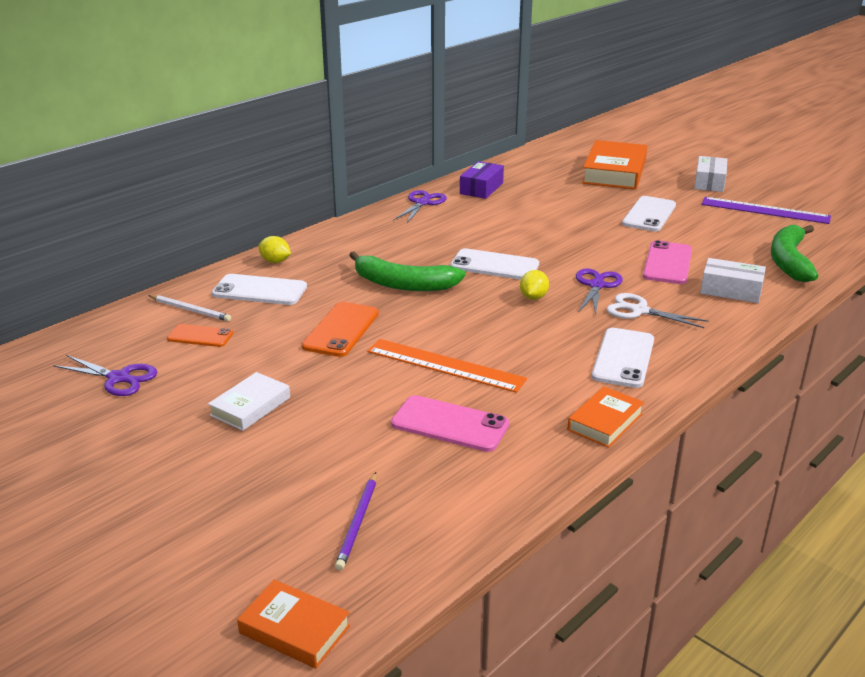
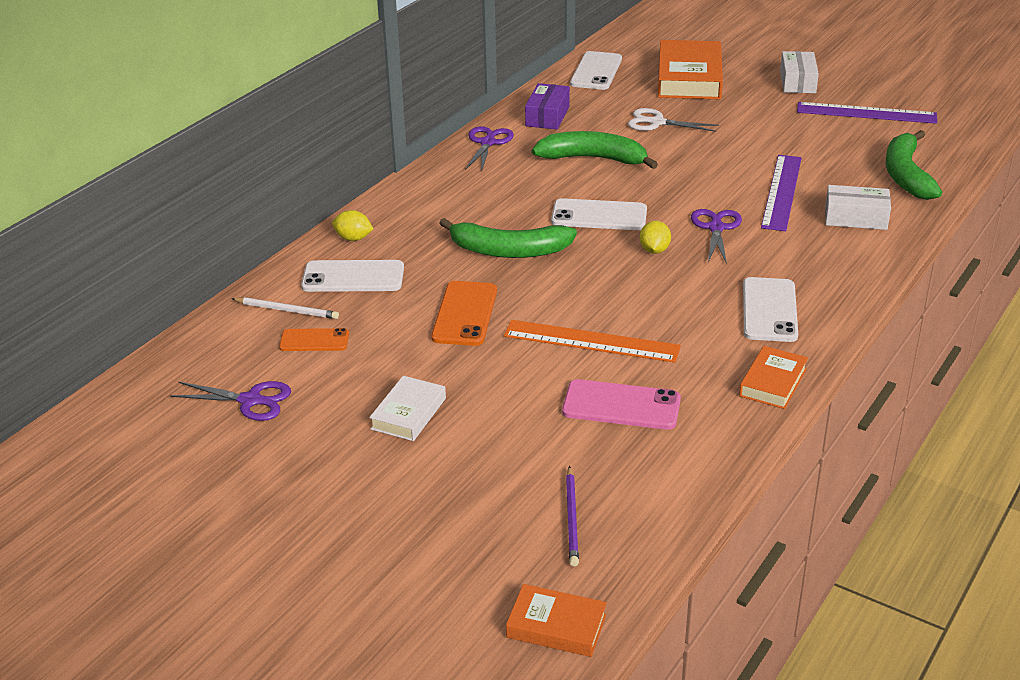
camera: 10 degrees left, 5 degrees up
white scissors [607,293,708,328] -> white scissors moved to [628,108,719,132]
white phone [622,196,676,232] -> white phone moved to [570,51,622,90]
pink phone [643,240,692,284] -> purple ruler [761,155,802,231]
none -> green banana [532,131,658,169]

